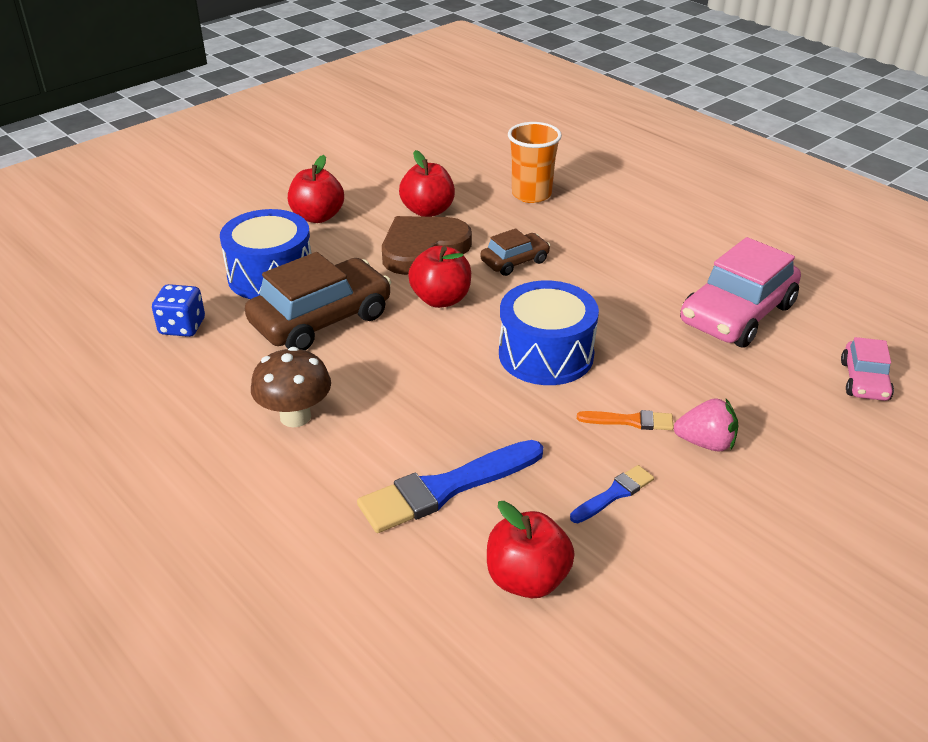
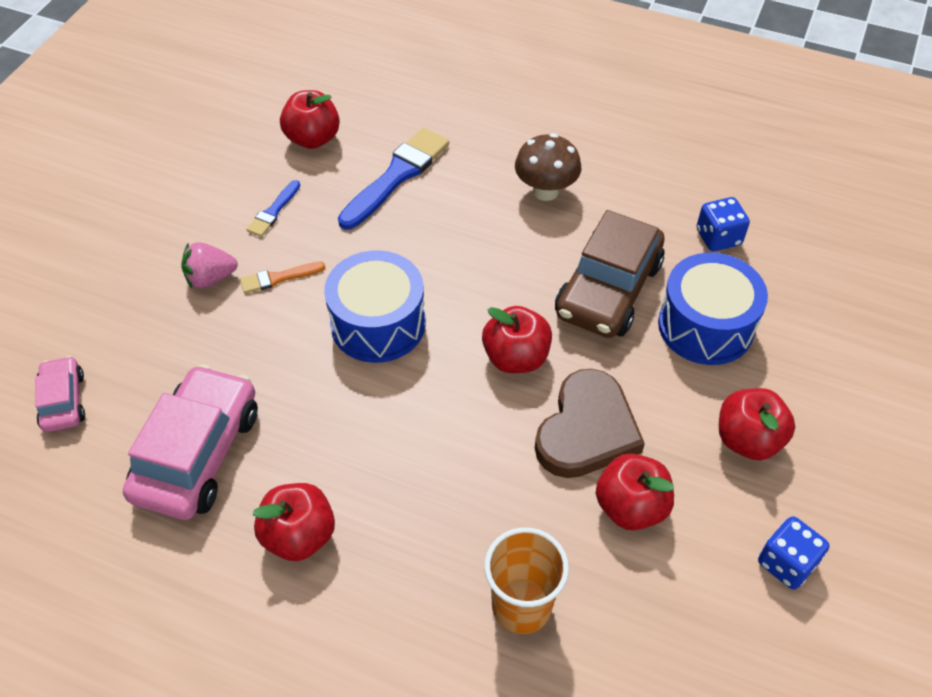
camera: 155 degrees right, 15 degrees up
brown car [480,228,550,276] -> none
none -> red apple [253,483,335,561]
none -> blue dice [758,516,829,589]

